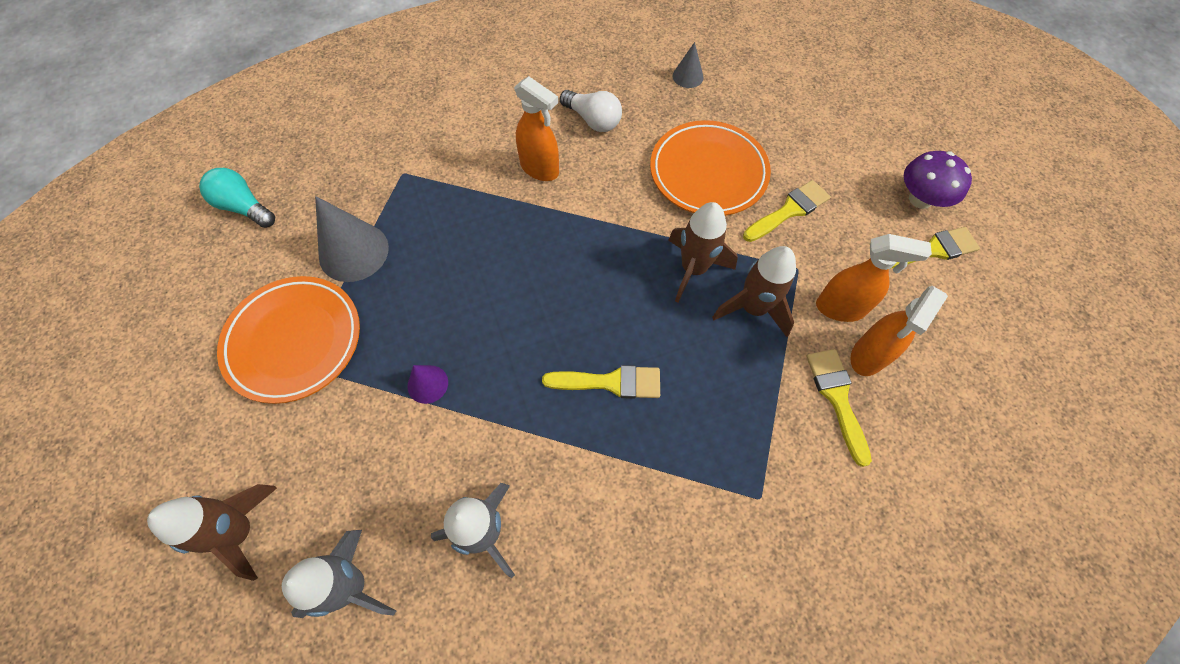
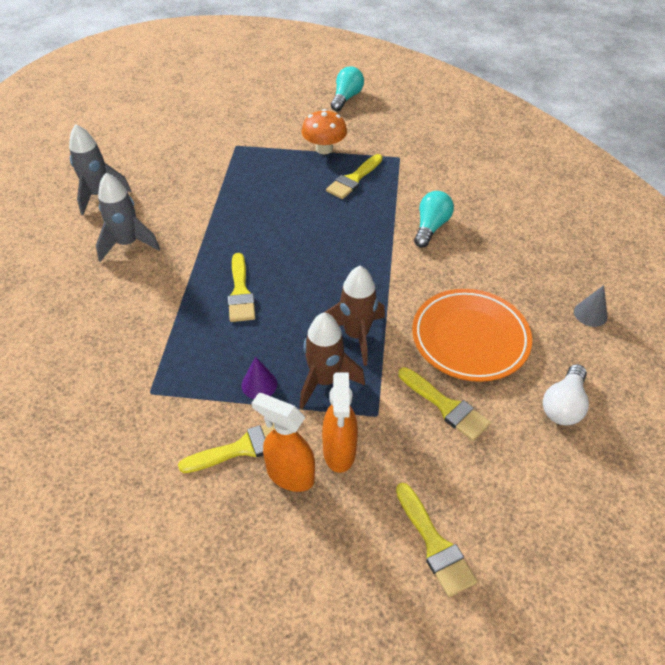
camera: 80 degrees right, 15 degrees down
brown rocket [147,484,277,581] -> none
orange plate [217,276,360,404] -> none
grey cone [315,196,389,282] -> orange mushroom [302,109,347,154]
purple cone [408,365,448,404] -> purple cone moved to [241,357,277,399]
orange spray bottle [514,76,559,181] -> turquoise light bulb [414,191,454,248]
white light bulb [560,90,622,132] -> white light bulb moved to [543,364,589,425]
purple mushroom [904,151,972,209] -> none
none -> yellow brush [326,154,383,199]

